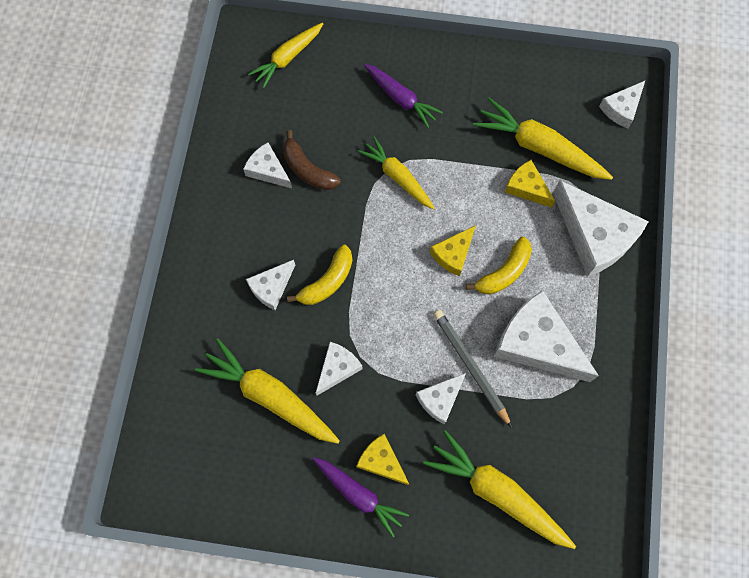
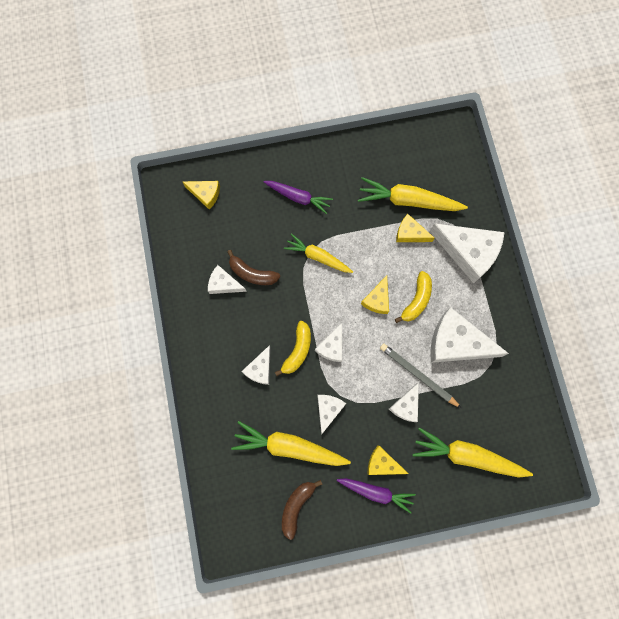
camera: 20 degrees left, 5 degrees up
yellow carrot [248,23,323,88] -> yellow cheese [182,181,220,210]
white cheese [599,81,645,128] -> white cheese moved to [315,323,342,362]
none -> brown banana [282,480,323,540]

